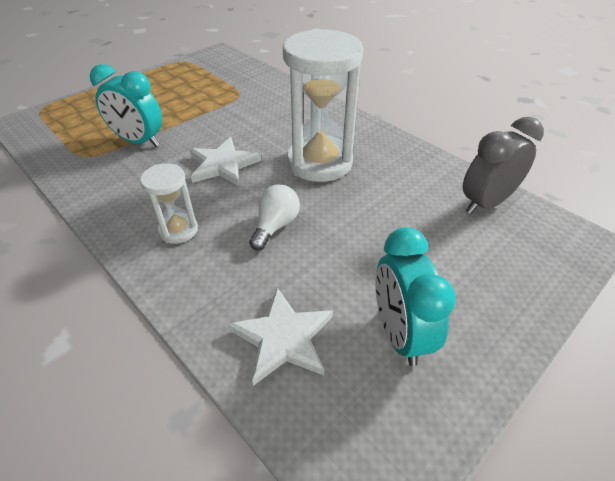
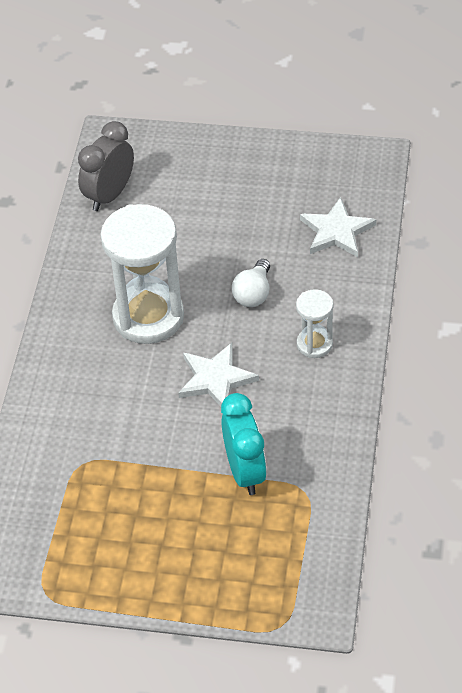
camera: 125 degrees left, 5 degrees up
white light bulb [249,185,300,251] -> white light bulb turned 60 degrees counterclockwise [232,259,270,307]
turquoise clock [375,227,456,366] -> none
grey clock [463,117,544,214] -> grey clock turned 105 degrees clockwise [78,121,134,211]

